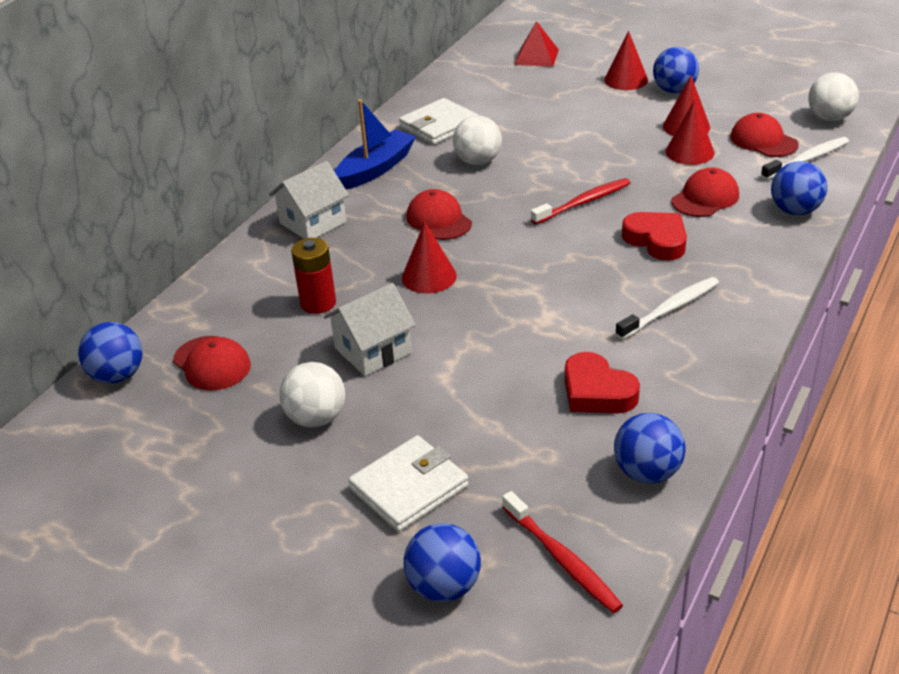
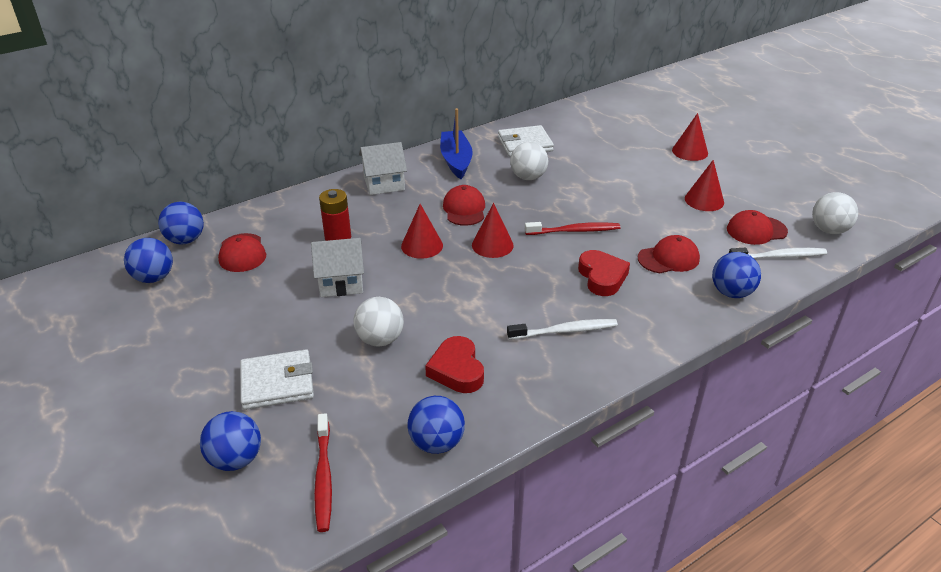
camera: 25 degrees right, 0 degrees up
white ball [279,362,345,427] -> white ball moved to [353,297,404,347]
blue boat [334,99,416,189] -> blue boat turned 75 degrees counterclockwise [440,108,473,179]
red pyramid [514,21,559,67] -> none
blue ball [653,47,699,93] -> blue ball moved to [124,238,173,283]
red cone [665,100,715,165] -> red cone moved to [472,203,514,258]
red cap [730,113,798,157] -> red cap turned 90 degrees counterclockwise [727,210,788,245]

